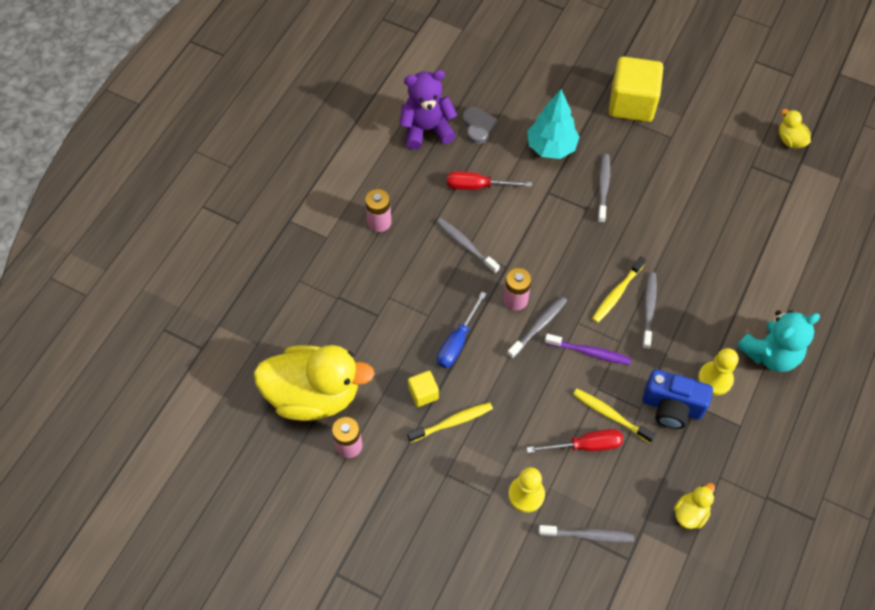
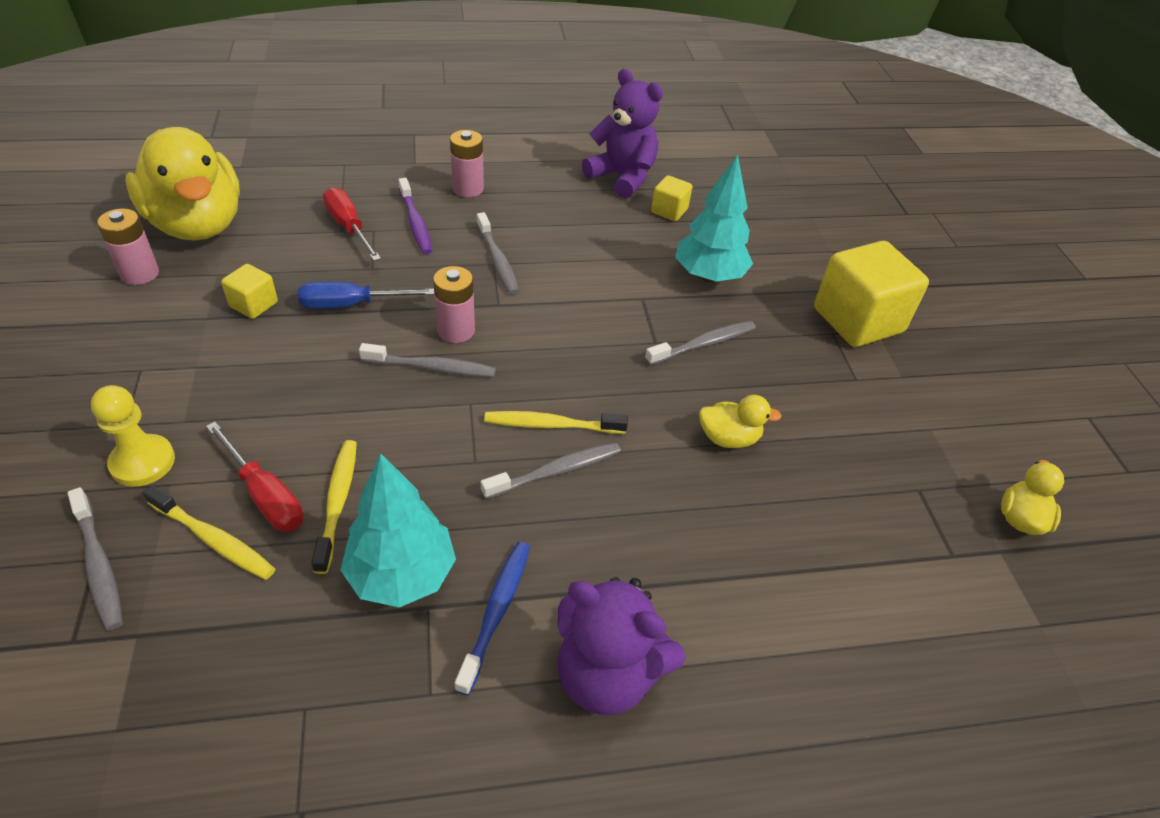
camera: 50 degrees right, 15 degrees down
yellow toothbrush [407,402,493,443] -> yellow toothbrush moved to [143,485,275,580]
grey toothbrush [436,218,500,274] -> grey toothbrush turned 150 degrees clockwise [476,212,519,295]
red screwdriver [447,171,532,190] -> red screwdriver moved to [323,187,381,261]
grey heart [463,107,498,144] -> yellow cube [651,175,692,221]
purple toothbrush [545,334,632,365] -> purple toothbrush moved to [398,178,432,254]
blue camera [642,369,713,429] -> turquoise tree [340,453,456,607]
yellow duck [674,483,715,529] -> yellow duck moved to [699,395,782,448]
yellow pawn [698,348,738,395] -> blue toothbrush [454,542,530,696]
turquoise teddy bear [737,310,820,372] -> purple teddy bear [558,577,686,715]

